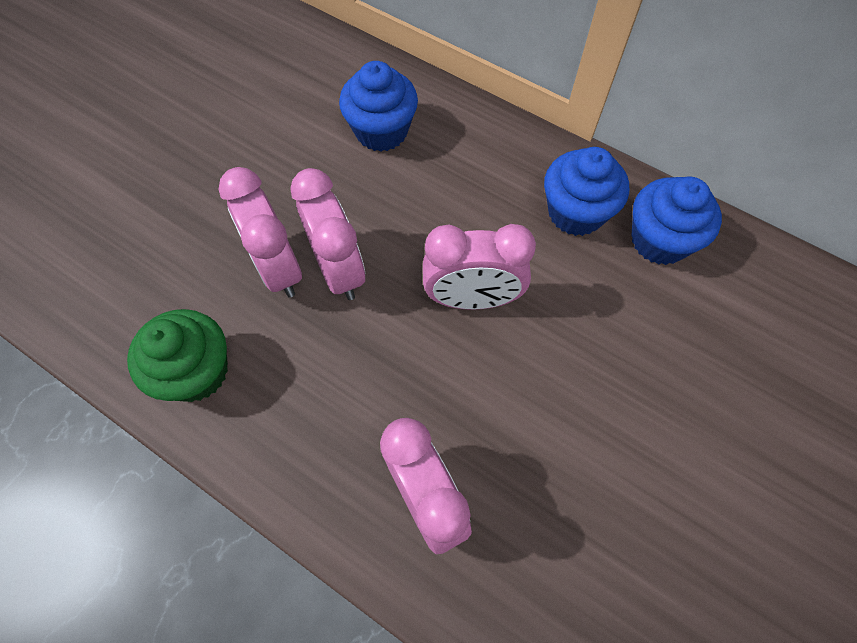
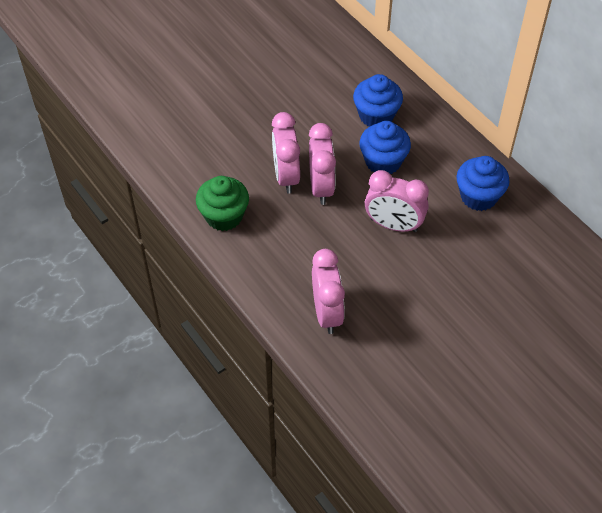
camera: 20 degrees right, 10 degrees down
blue cupcake [631,177,722,265] -> blue cupcake moved to [359,121,411,174]

